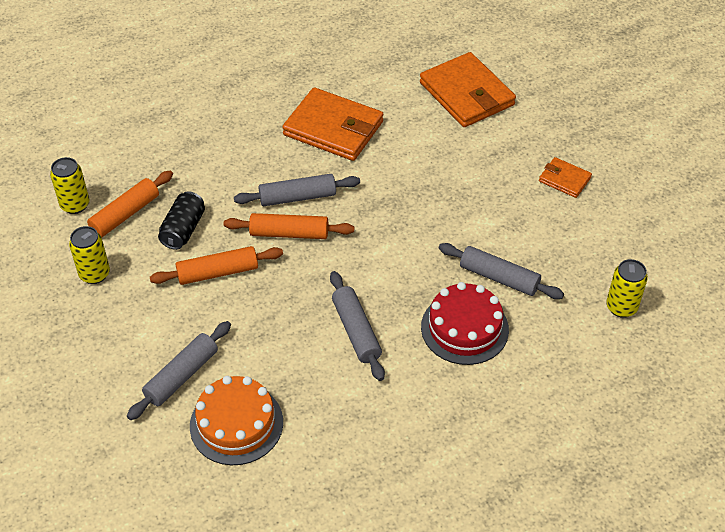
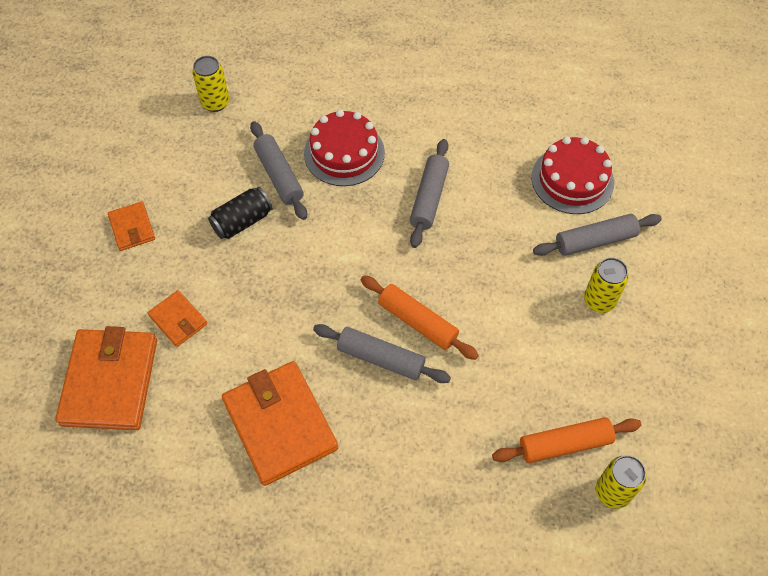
camera: 145 degrees left, 10 degrees up
yellow can [69,226,110,284] -> yellow can moved to [584,258,629,313]
orange rolling pin [150,246,283,285] -> none
black can [158,191,205,250] -> black can moved to [208,187,273,239]
orange cake [190,376,283,465] -> red cake [531,137,614,214]
none -> orange wallet [148,290,207,347]

